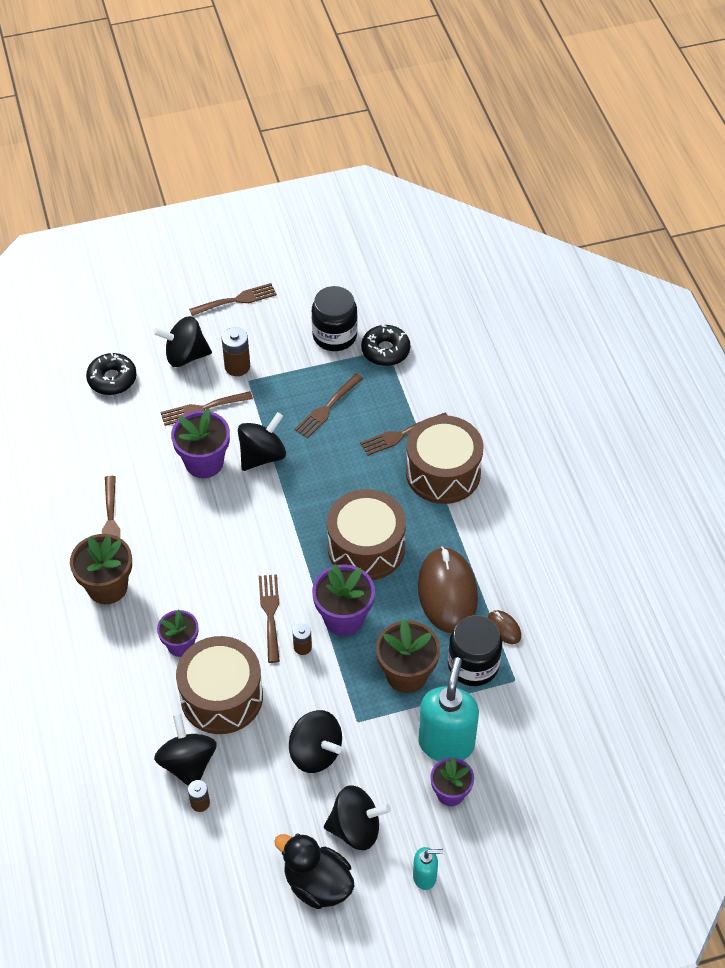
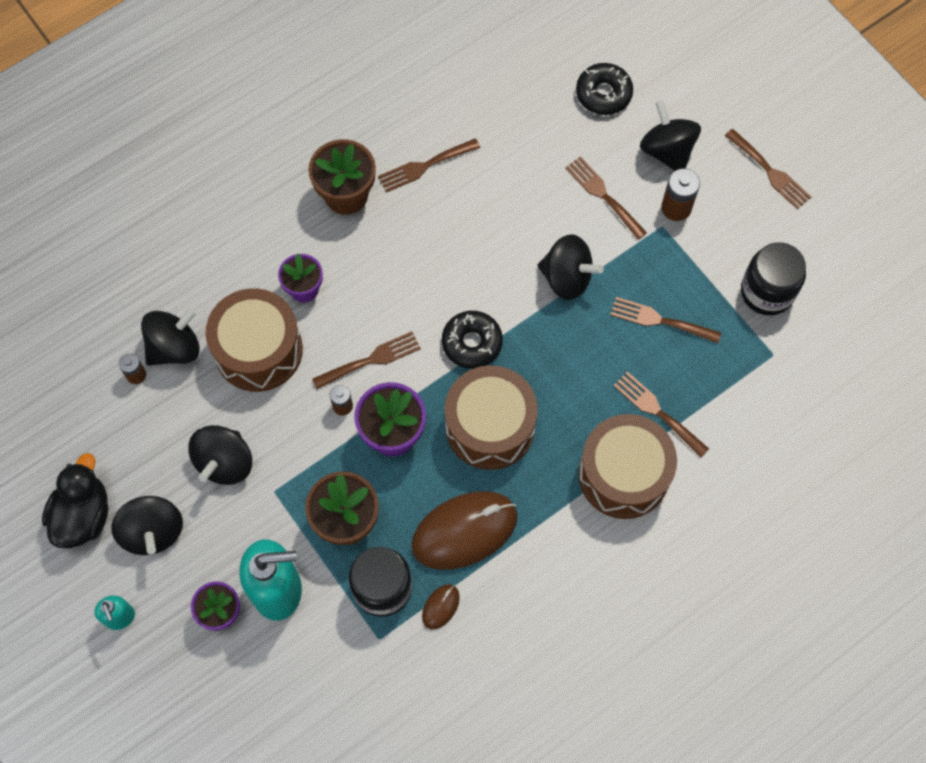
camera: 70 degrees right, 15 degrees up
purple flower pot [171,409,230,478] -> none
black donut [361,325,410,366] -> black donut moved to [442,311,503,369]

